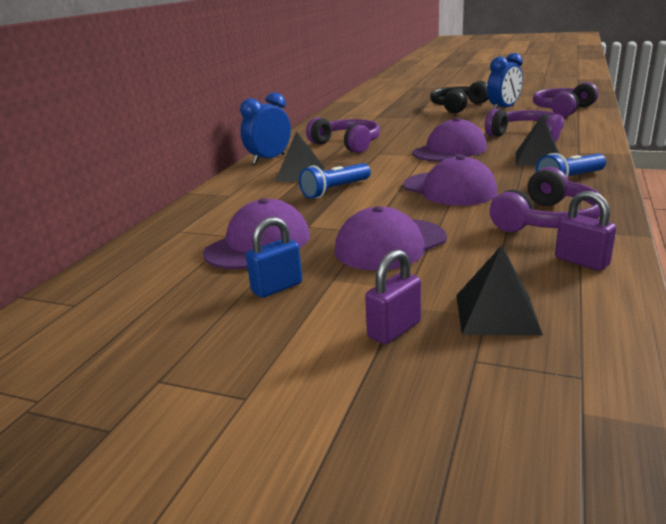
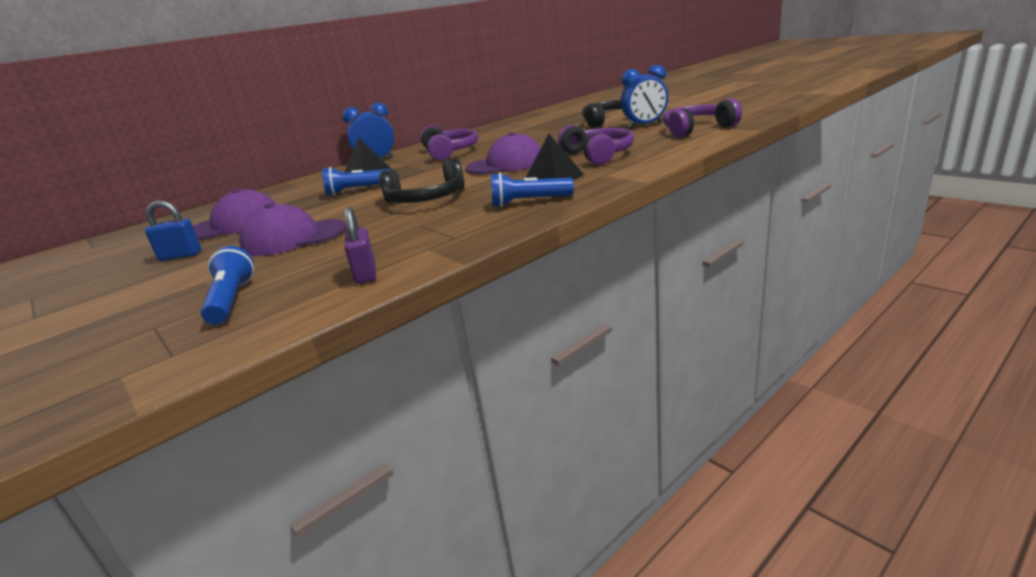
camera: 30 degrees right, 0 degrees up
purple padlock [365,249,421,345] -> none
purple cap [403,155,497,206] -> black headphones [379,158,464,203]
black pyramid [456,245,543,335] -> blue flashlight [200,246,254,324]
purple headphones [490,167,601,232] -> none

